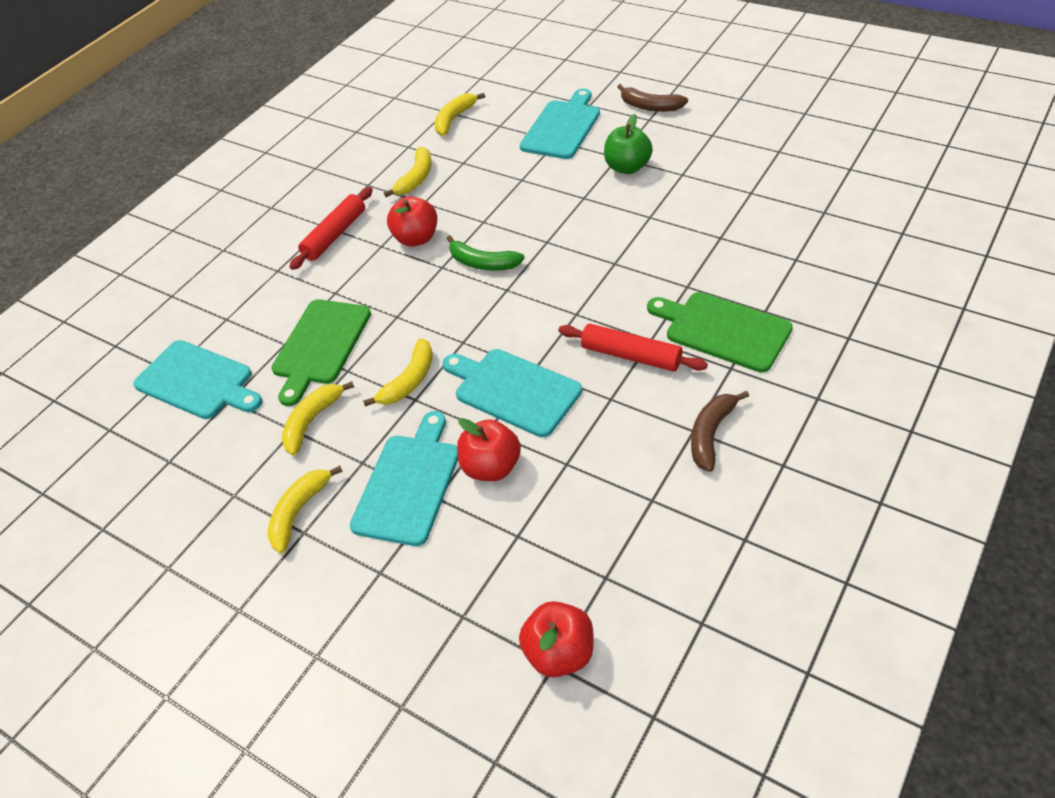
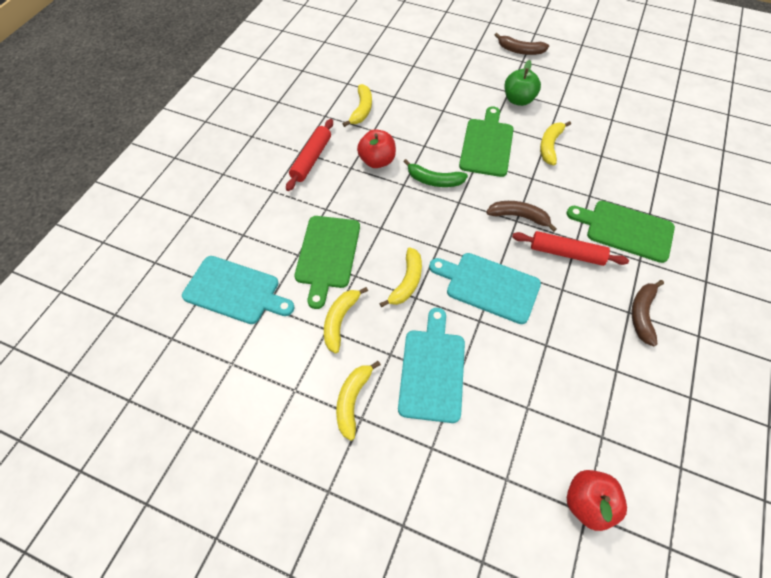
camera: 15 degrees left, 10 degrees up
yellow banana [434,93,485,136] -> yellow banana moved to [540,121,571,165]
red apple [457,418,521,481] -> none
turquoise cutting board [520,89,600,159] -> none
none -> green cutting board [459,106,514,177]
none -> brown banana [486,201,556,232]

